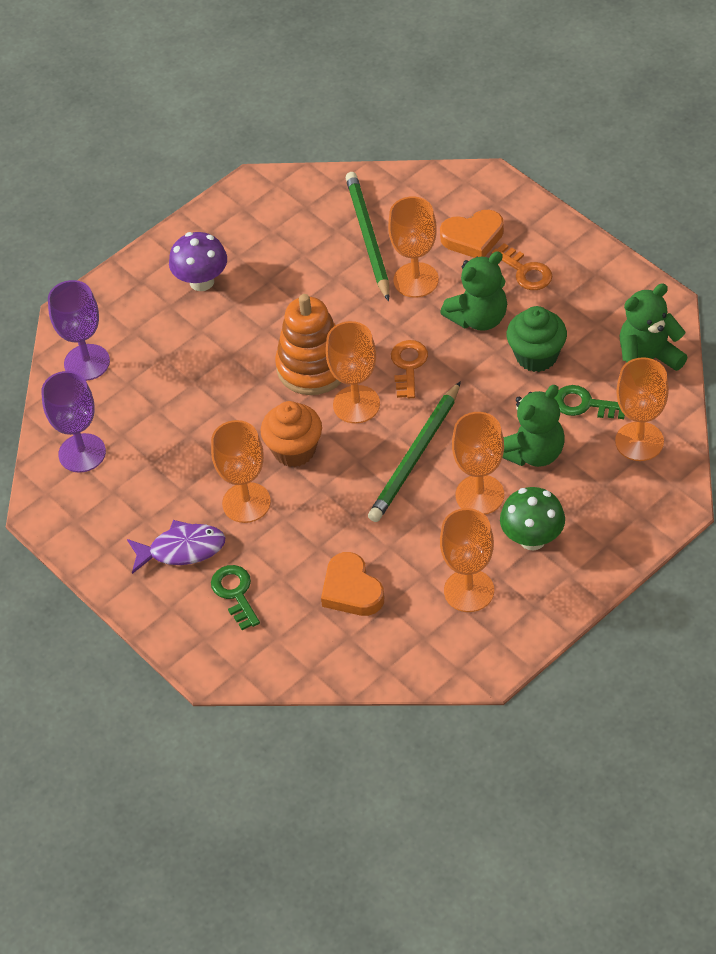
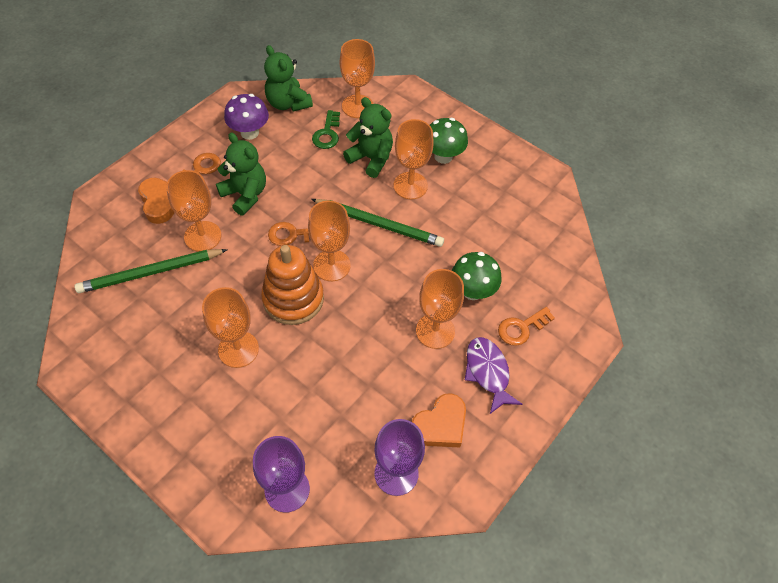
camera: 105 degrees left, 5 degrees up
purple mushroom [169,232,227,291] -> purple mushroom moved to [224,94,269,140]
green key [211,565,260,630] -> orange key [498,307,555,346]
orange cupcake [261,401,322,467] -> none
orange heart [321,552,384,616] -> orange heart moved to [412,393,466,447]
orange goblet [440,508,494,612] -> orange goblet moved to [202,287,259,368]
green cupcake [506,306,567,372] -> none
none -> green mushroom [452,252,502,300]

